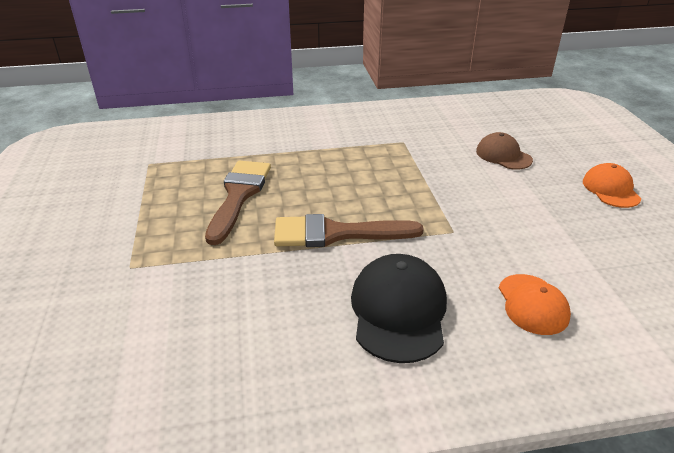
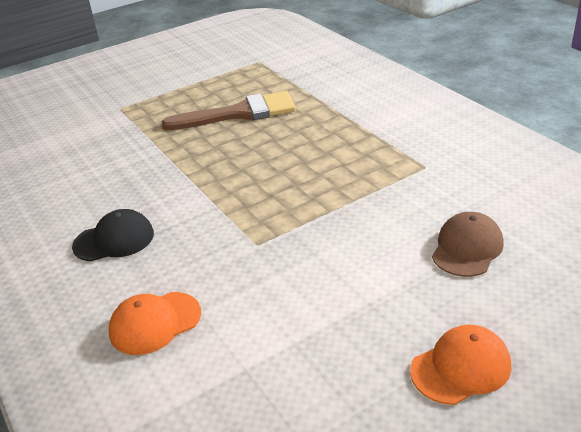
camera: 70 degrees right, 0 degrees up
brown brush [274,214,424,247] -> none
black cap [351,254,447,363] -> black cap [72,209,154,262], size x0.64

